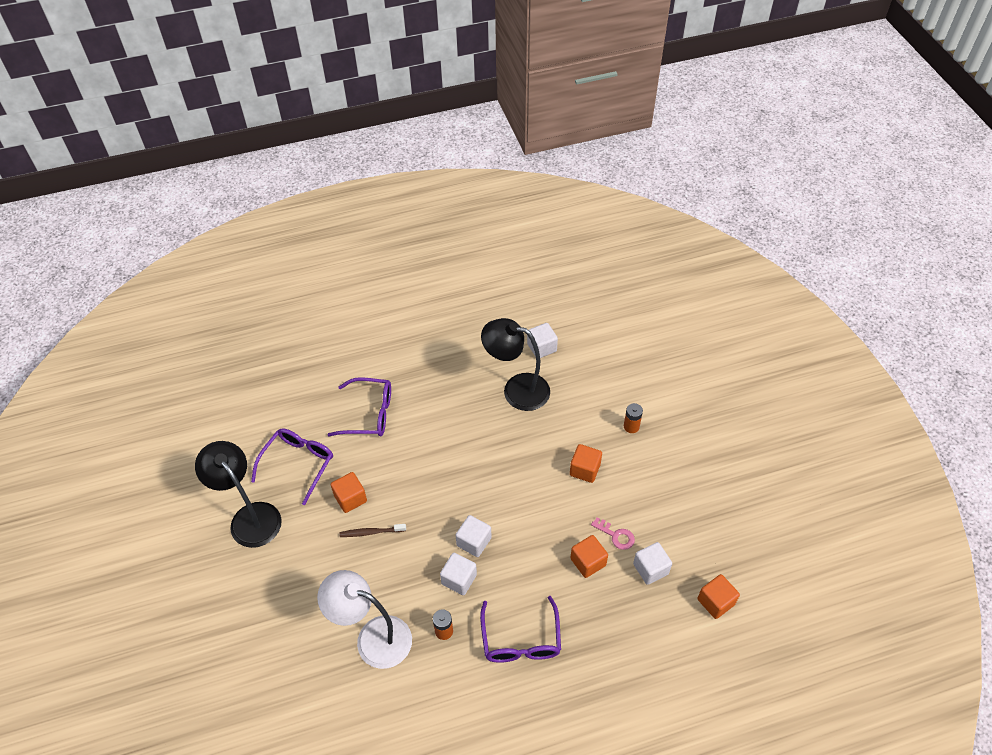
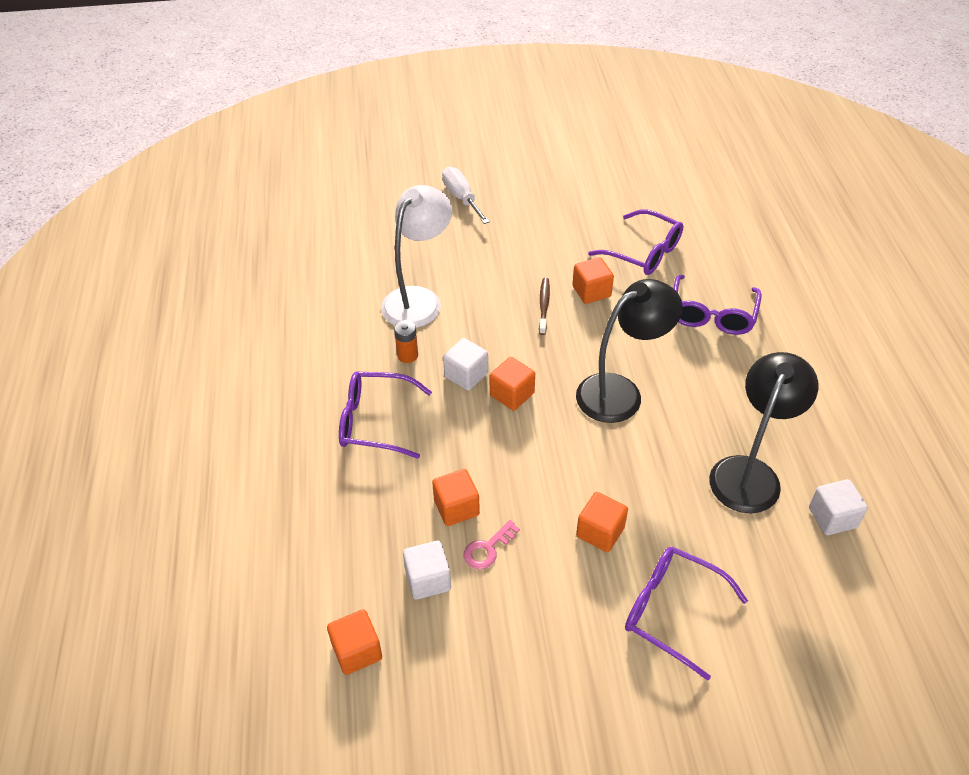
camera: 100 degrees right, 5 degrees down
black lamp [195,441,282,548] -> black lamp moved to [576,279,683,423]
white cube [456,515,492,557] -> orange cube [490,357,535,411]
orange battery [624,403,643,433] -> purple glasses [625,547,748,681]
none -> white screwdriver [442,167,490,224]

